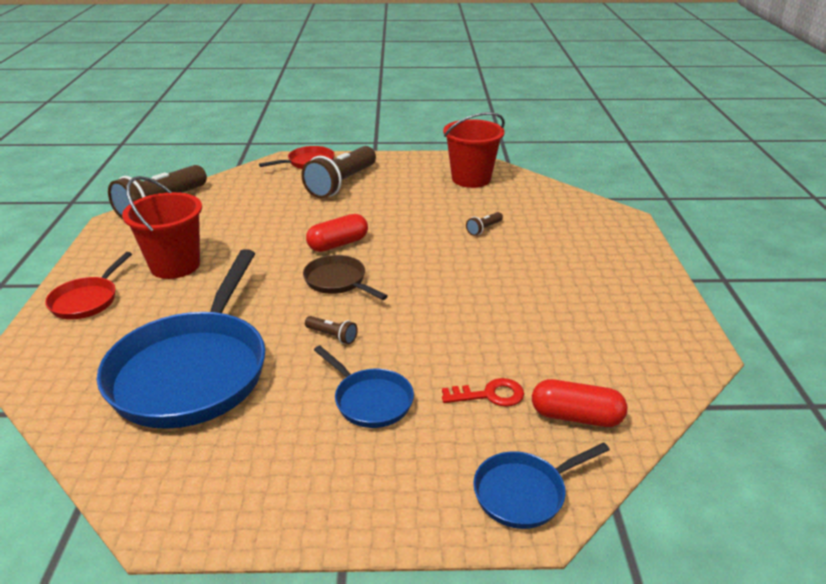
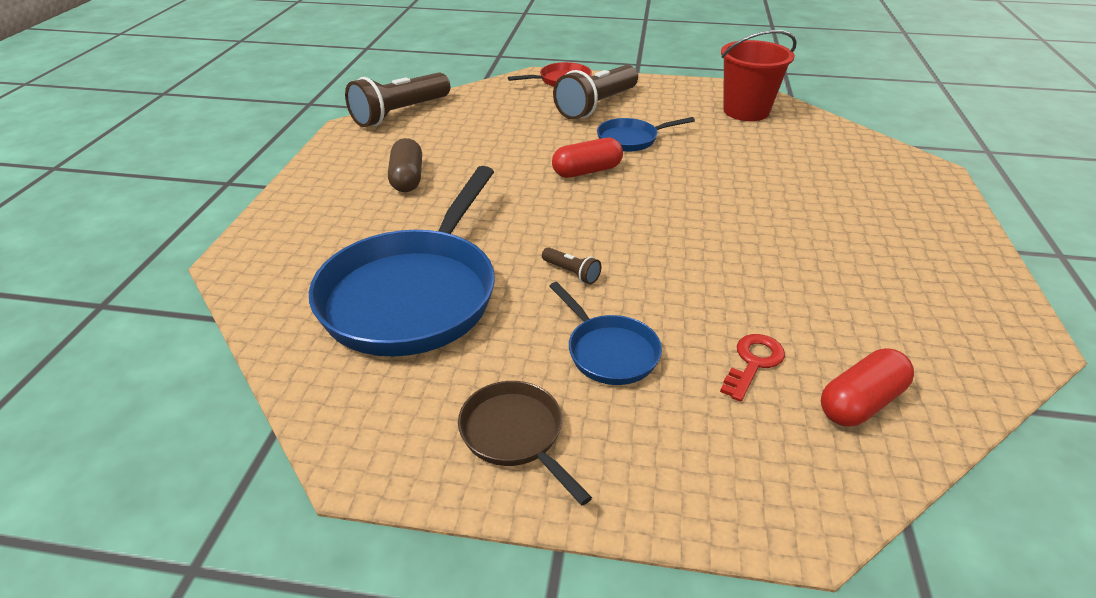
camera: 10 degrees right, 5 degrees up
red pan [45,252,132,320] -> none
red bucket [122,176,202,279] -> brown capsule [388,138,422,192]
brown pan [303,255,388,300] -> brown pan moved to [458,381,592,505]
red key [442,378,524,407] -> red key turned 60 degrees counterclockwise [720,334,785,402]
brown flashlight [466,212,503,236] -> none
blue pan [473,442,610,529] -> blue pan moved to [597,117,695,152]
red capsule [532,379,627,427] -> red capsule turned 60 degrees counterclockwise [821,348,914,426]

